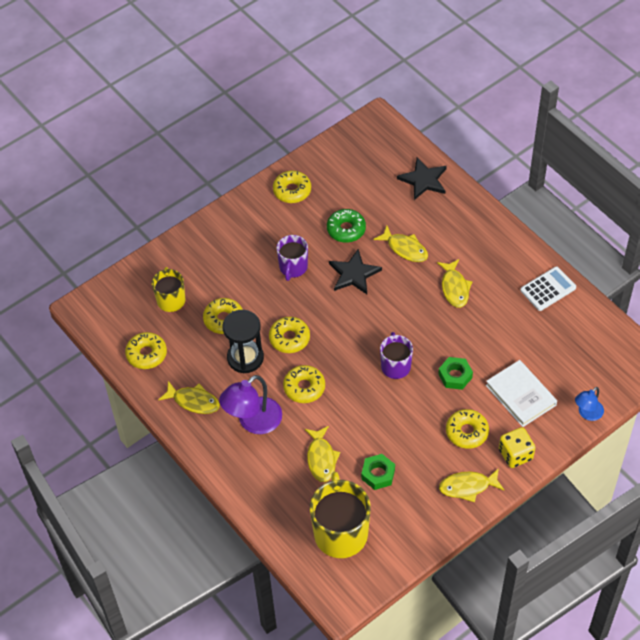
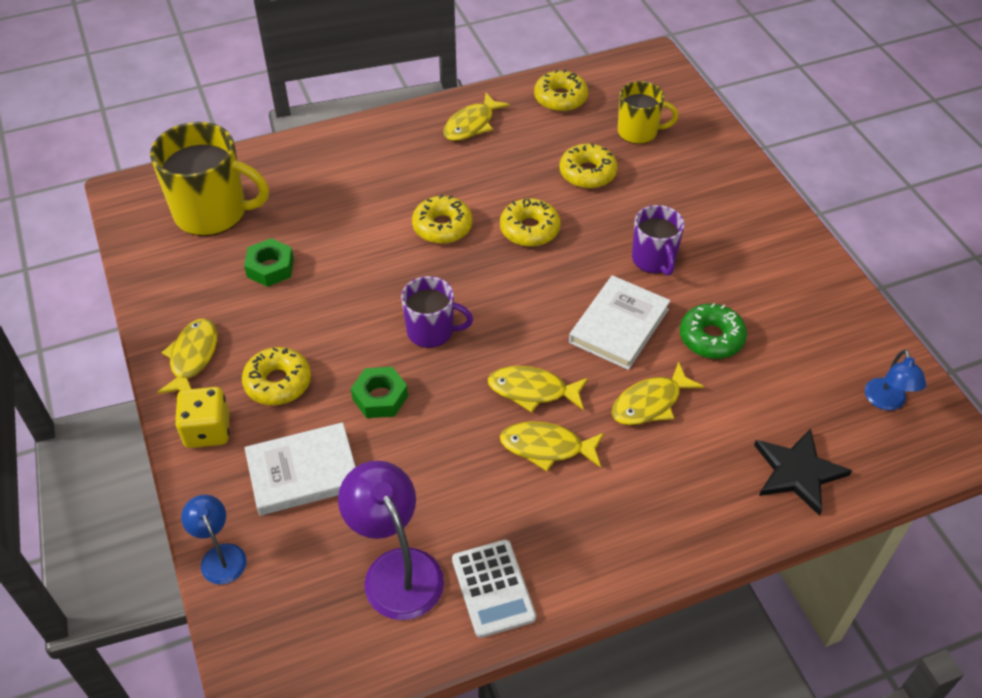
camera: 105 degrees right, 5 degrees down
purple lamp [219,375,282,434] -> purple lamp moved to [338,461,444,620]
black hourglass [223,310,264,373] -> none
yellow donut [273,171,311,203] -> none
purple mug [277,235,308,281] -> purple mug turned 135 degrees counterclockwise [632,205,685,276]
yellow fish [305,426,341,482] -> yellow fish moved to [488,366,588,413]
black star [329,249,382,294] -> white book [569,275,671,370]
none -> blue lamp [865,349,926,410]

